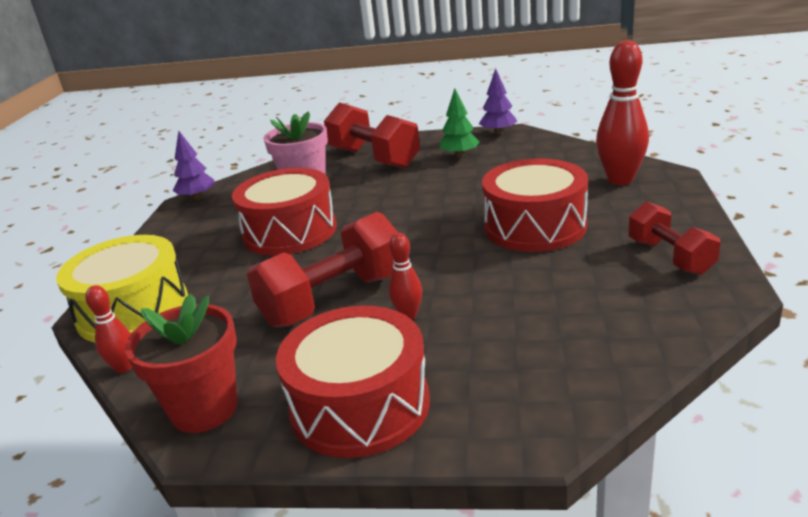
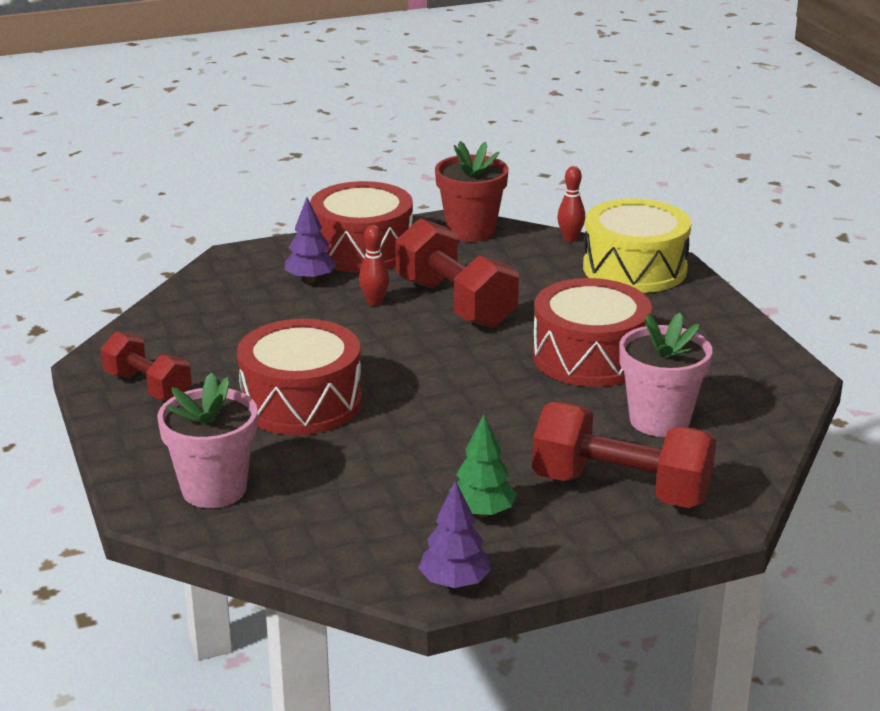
camera: 150 degrees right, 0 degrees up
purple tree [173,131,215,200] -> purple tree moved to [284,197,337,283]
red dumbbell [247,212,398,328] -> red dumbbell turned 60 degrees counterclockwise [395,218,519,328]
red bowling pin [596,40,649,185] -> pink flower pot [157,373,258,508]

